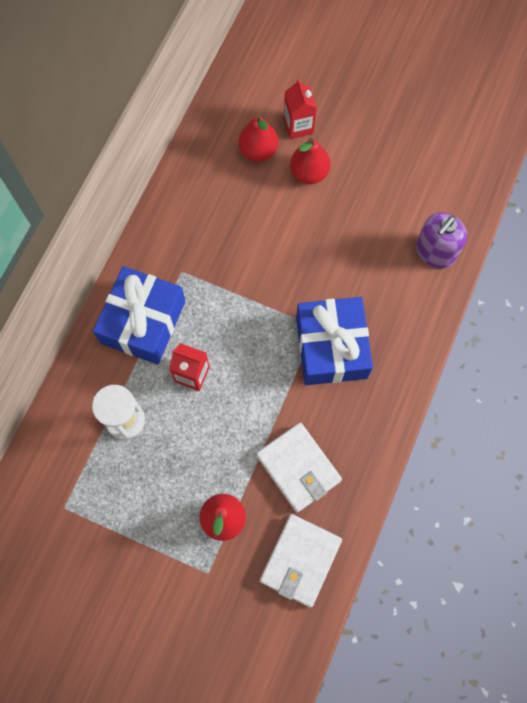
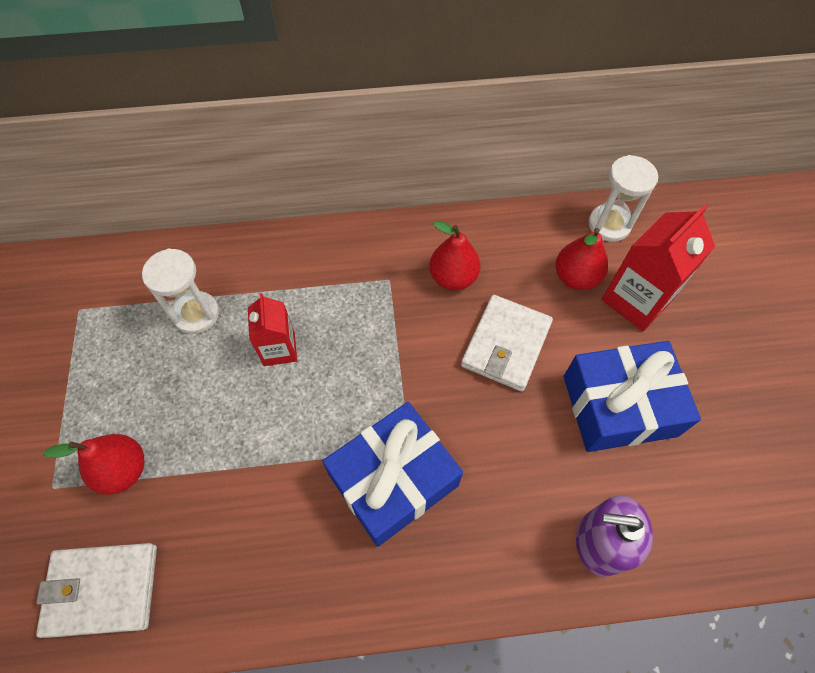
camera: 60 degrees right, 10 degrees down
blue gift [93,266,185,364] -> blue gift moved to [564,341,701,452]
white wallet [256,423,342,513] -> white wallet moved to [461,295,553,391]
red carton [284,79,317,139] -> red carton [602,205,715,331], size x1.60
red pear [290,138,331,184] -> red pear moved to [429,221,480,290]
none -> white hourglass [589,155,658,242]

